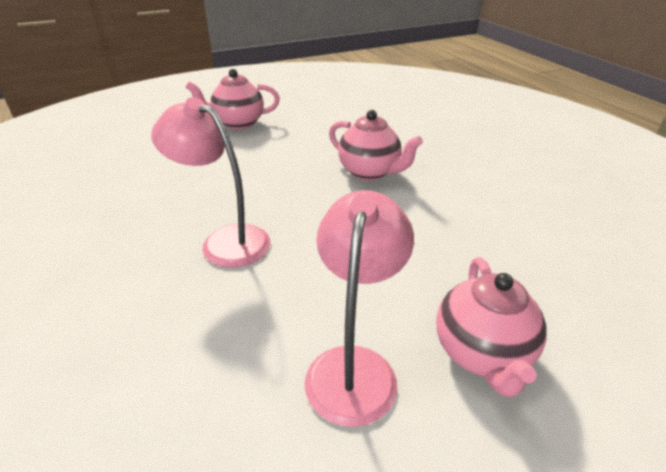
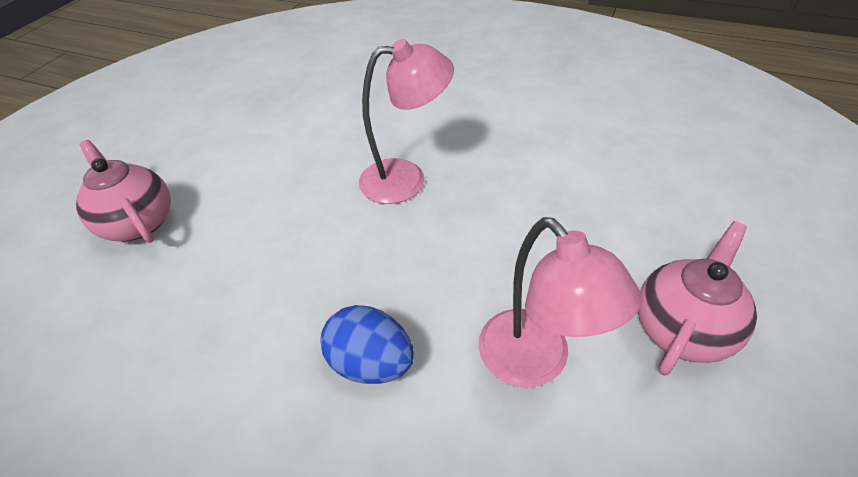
camera: 140 degrees right, 10 degrees up
pink lamp [305,190,414,427] -> pink lamp moved to [479,217,641,388]
pink teapot [329,110,423,181] -> blue egg [320,305,414,384]

